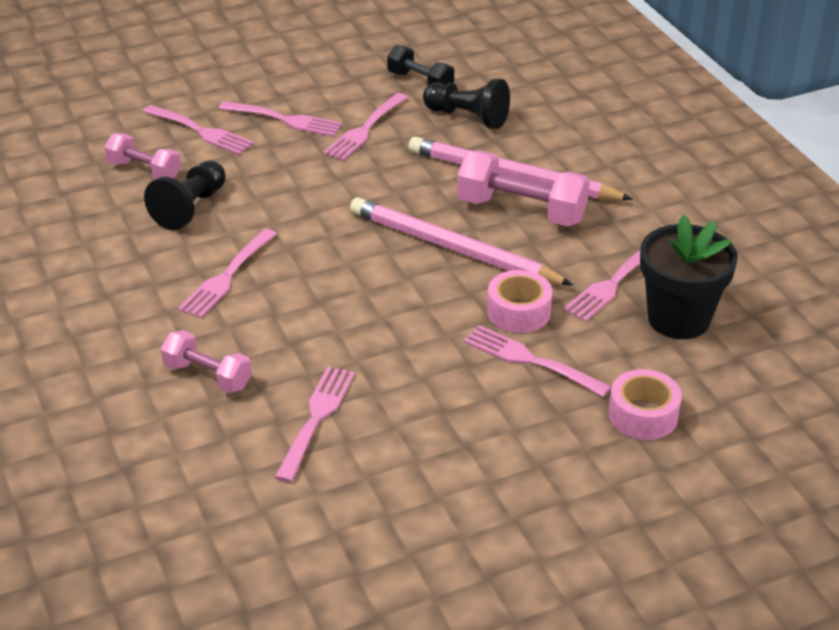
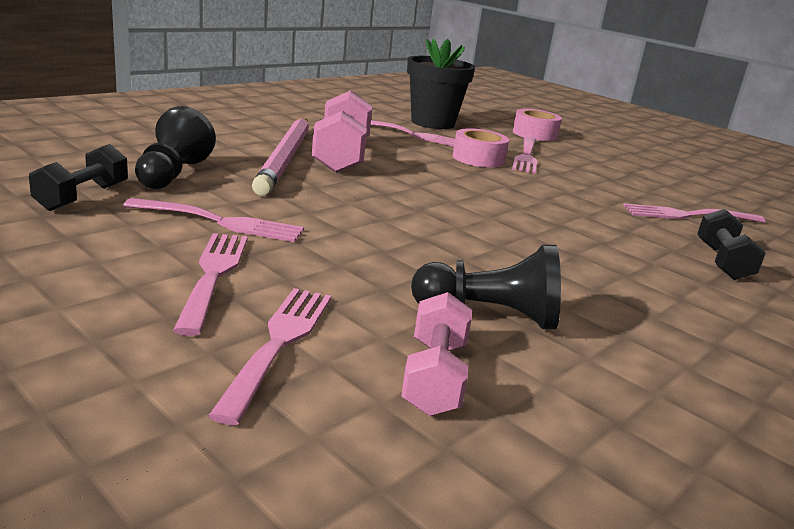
camera: 115 degrees left, 15 degrees down
pink dumbbell [161,330,252,393] -> black dumbbell [697,209,766,280]
pink fork [178,228,277,318] -> none
pink pencil [350,197,573,285] -> none

